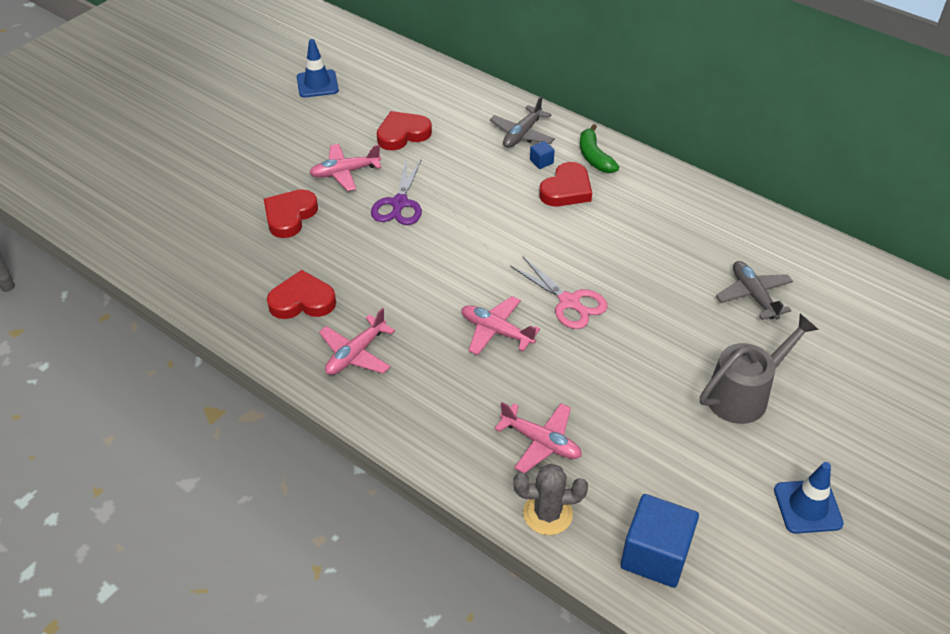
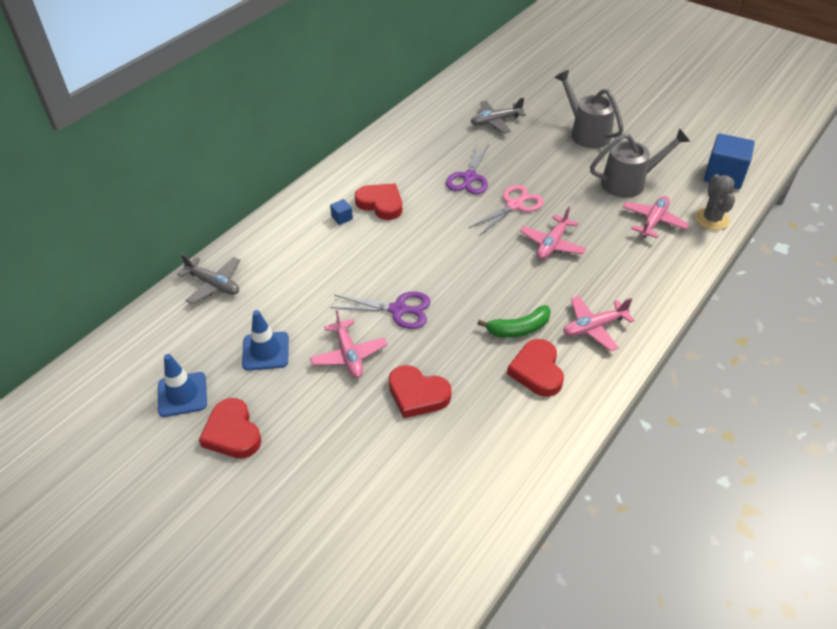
camera: 90 degrees left, 0 degrees up
pink plane [319,308,395,375] -> pink plane turned 120 degrees clockwise [563,296,635,351]
red heart [377,111,432,150] -> red heart moved to [199,398,262,459]
grey plane [490,96,555,148] -> grey plane moved to [177,254,240,304]
green banana [580,124,619,173] -> green banana moved to [477,305,551,338]
blue traffic cone [774,462,844,534] -> blue traffic cone moved to [242,310,289,371]
none -> purple scissors [446,144,489,195]
none -> grey watering can [590,128,690,198]

